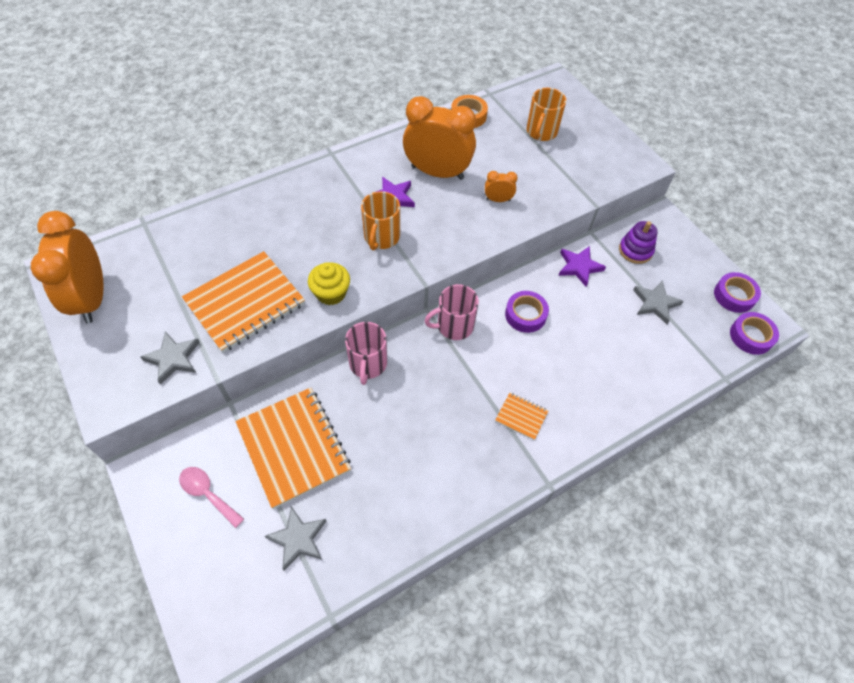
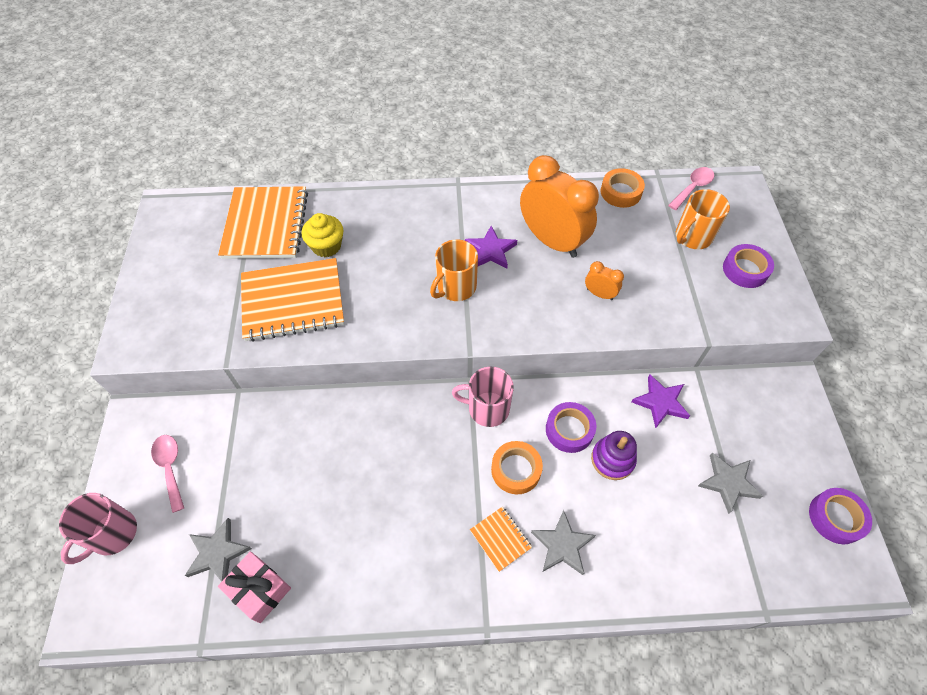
camera: 30 degrees right, 0 degrees up
orange clock [31,211,104,323] -> none
grey star [141,331,200,385] -> grey star moved to [531,510,596,575]
orange notebook [235,388,351,509] -> orange notebook moved to [218,186,308,259]
yellow cupcake [308,262,350,305] -> yellow cupcake moved to [302,213,343,257]
pink mug [345,322,387,385] -> pink mug moved to [59,493,137,564]
purple stacking toy [619,221,657,264] -> purple stacking toy moved to [591,431,637,480]
purple tape [730,312,779,355] -> purple tape moved to [723,244,774,288]
none -> pink gift [218,551,291,623]
none -> orange tape [491,441,543,494]
none -> pink spoon [668,167,714,210]

